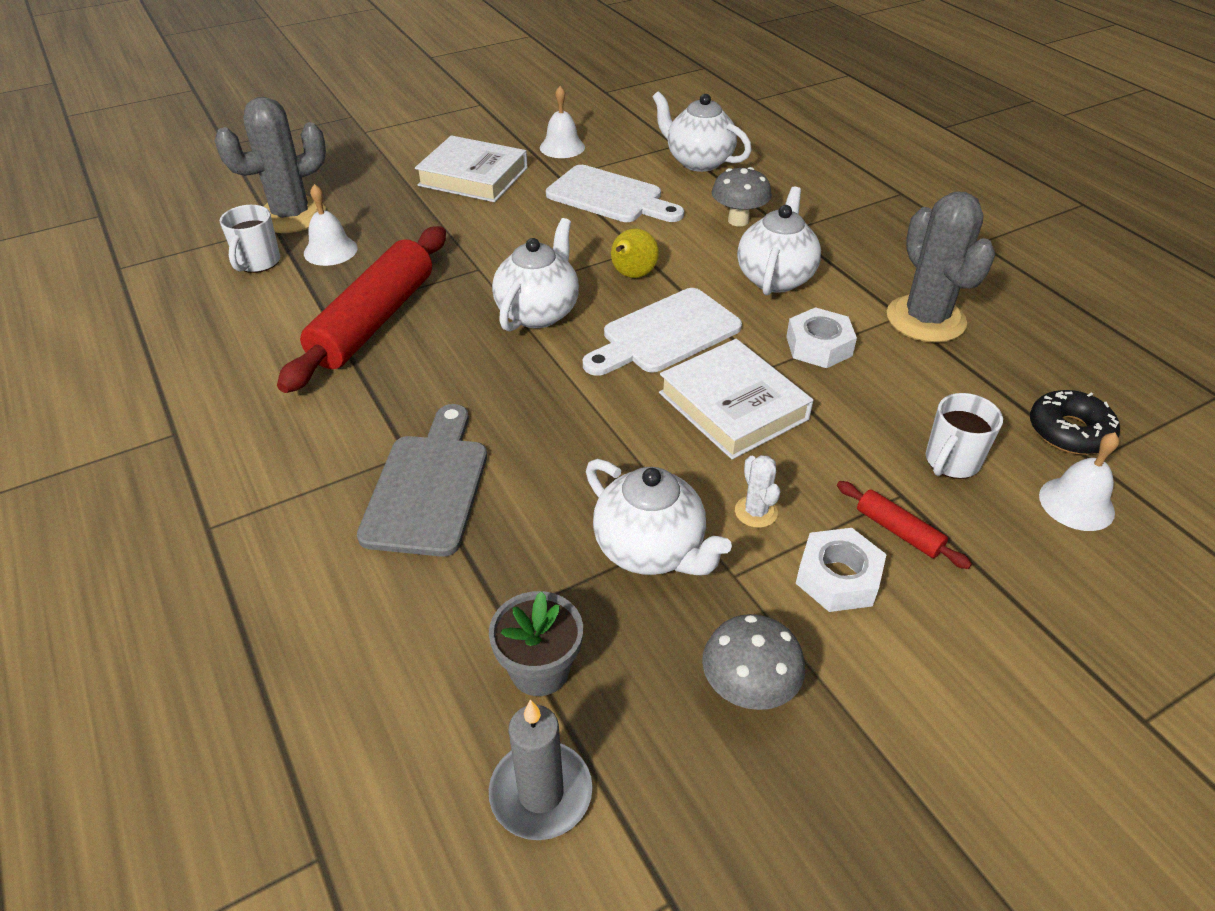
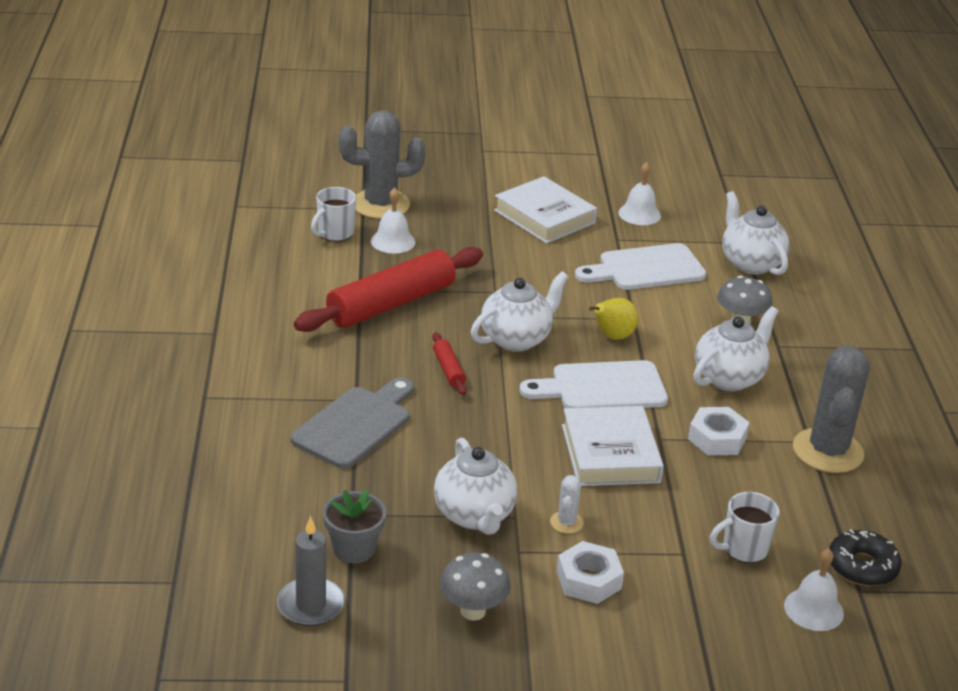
camera: 25 degrees right, 10 degrees down
white cutting board [546,165,684,222] -> white cutting board turned 105 degrees clockwise [575,243,706,290]
red rolling pin [837,481,972,569] -> red rolling pin moved to [433,332,467,395]

